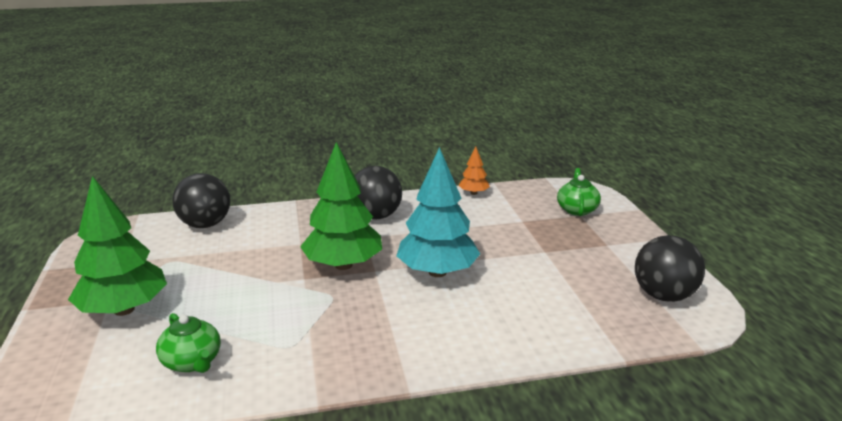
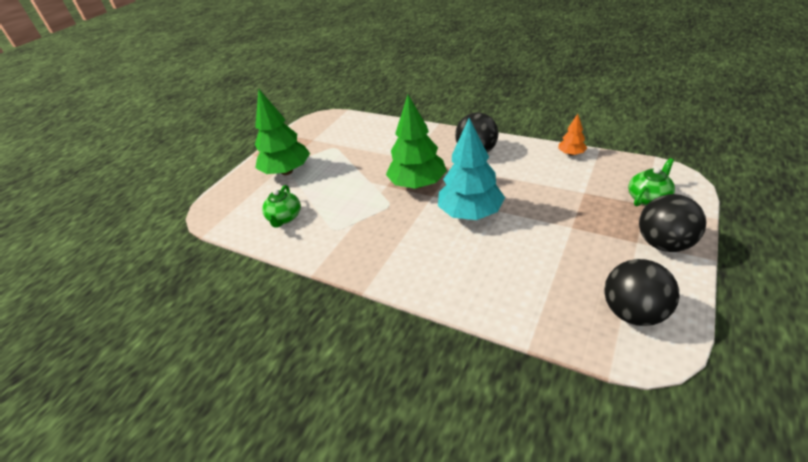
camera: 45 degrees right, 15 degrees up
black ball [172,173,230,228] -> black ball moved to [639,194,706,252]

